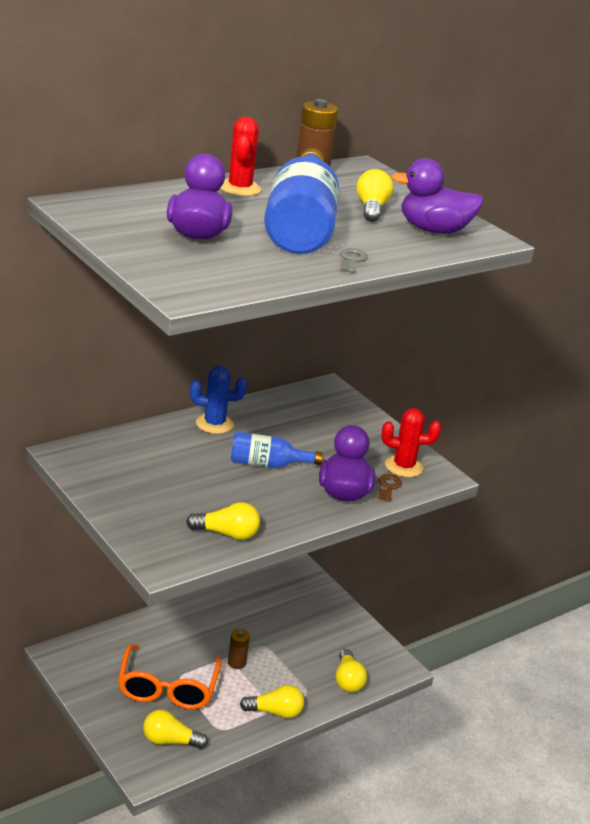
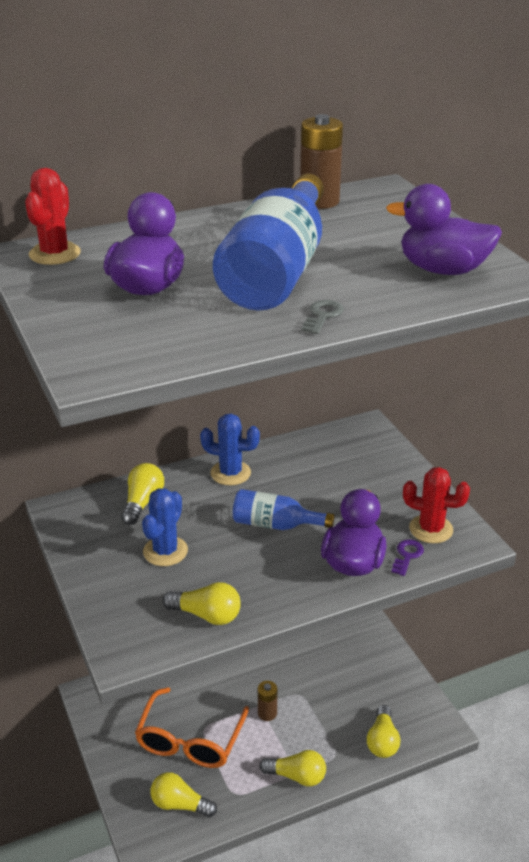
camera: 15 degrees right, 5 degrees up
red cactus [220,117,261,196] -> red cactus moved to [25,168,81,265]
yellow light bulb [356,169,393,222] -> yellow light bulb moved to [121,463,164,525]
brown key [378,474,402,502] -> purple key [392,539,424,576]
none -> blue cactus [142,489,188,566]

